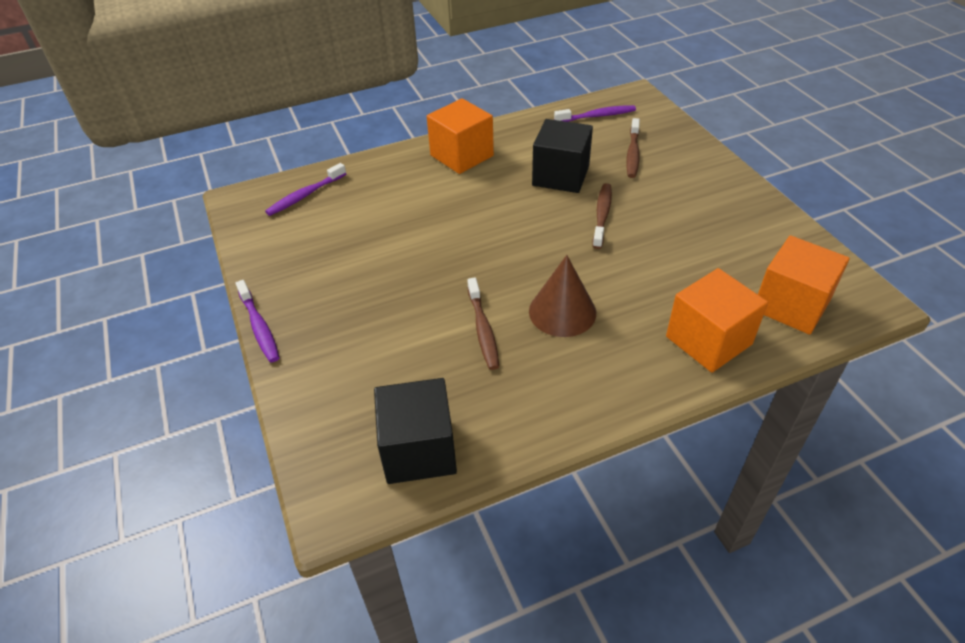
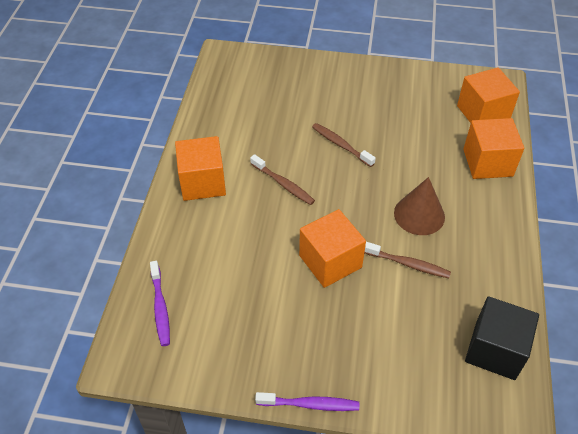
camera: 60 degrees left, 5 degrees up
black cube [532,119,593,193] -> none
purple toothbrush [554,105,636,122] -> none
brown toothbrush [626,118,640,178] -> brown toothbrush moved to [250,154,315,205]
none -> orange cube [299,209,366,288]

